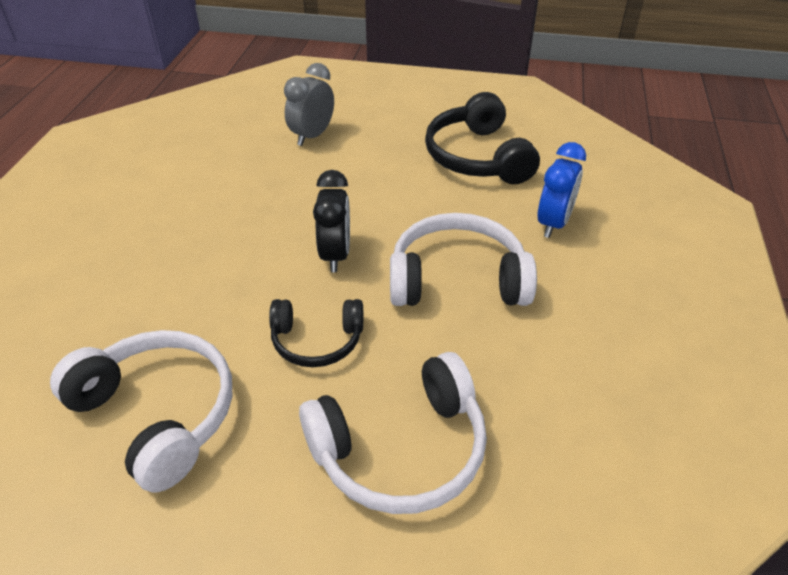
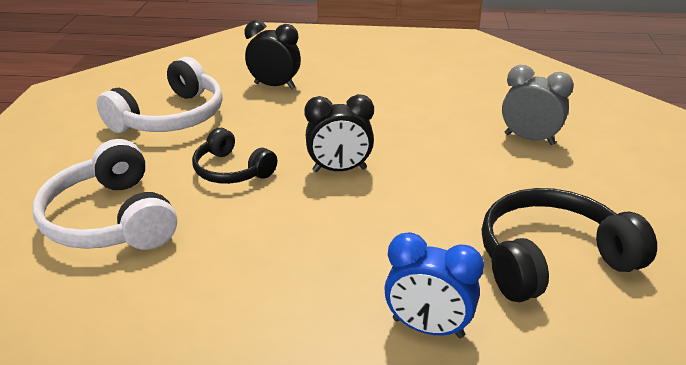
camera: 85 degrees right, 10 degrees down
black headphones [269,299,363,367] -> black headphones turned 45 degrees counterclockwise [192,128,277,184]
white headphones [390,213,537,306] -> none
none -> black clock [245,20,301,89]

